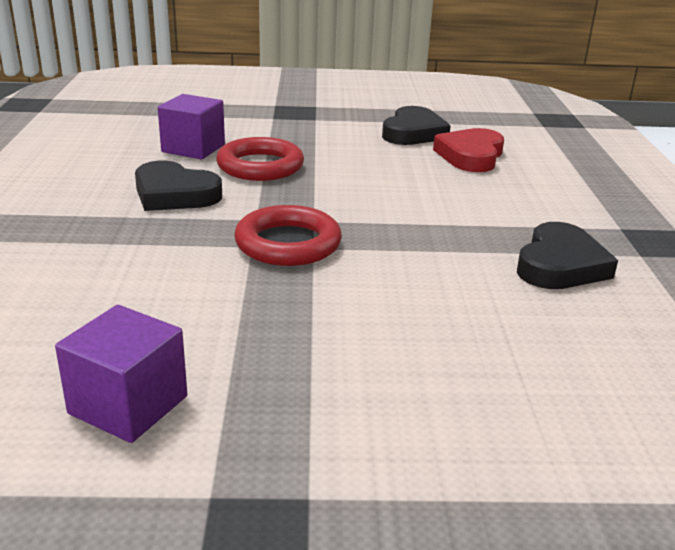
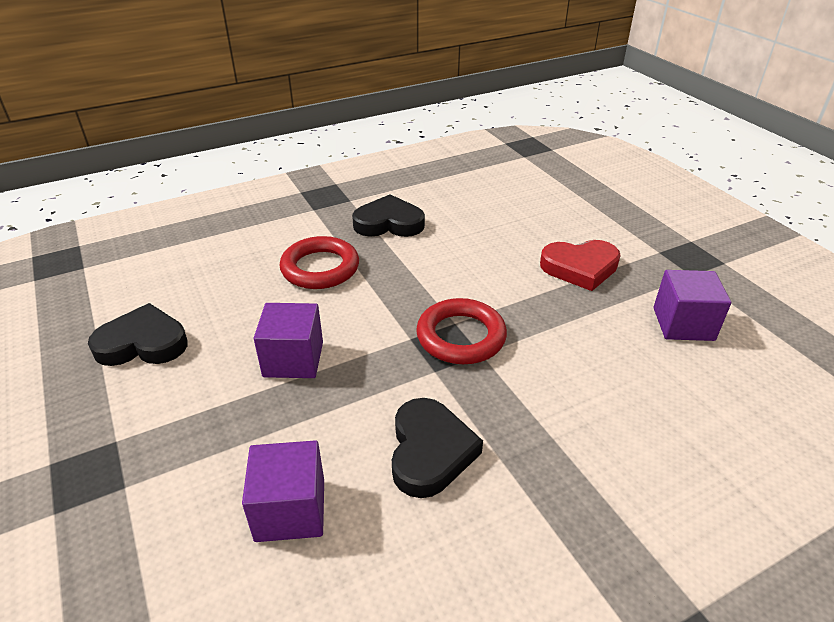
camera: 115 degrees left, 10 degrees up
red ring [216,137,304,181] -> red ring moved to [280,236,359,289]
red heart [433,128,504,172] -> red heart moved to [540,240,621,291]
none -> purple cube [254,303,323,378]

